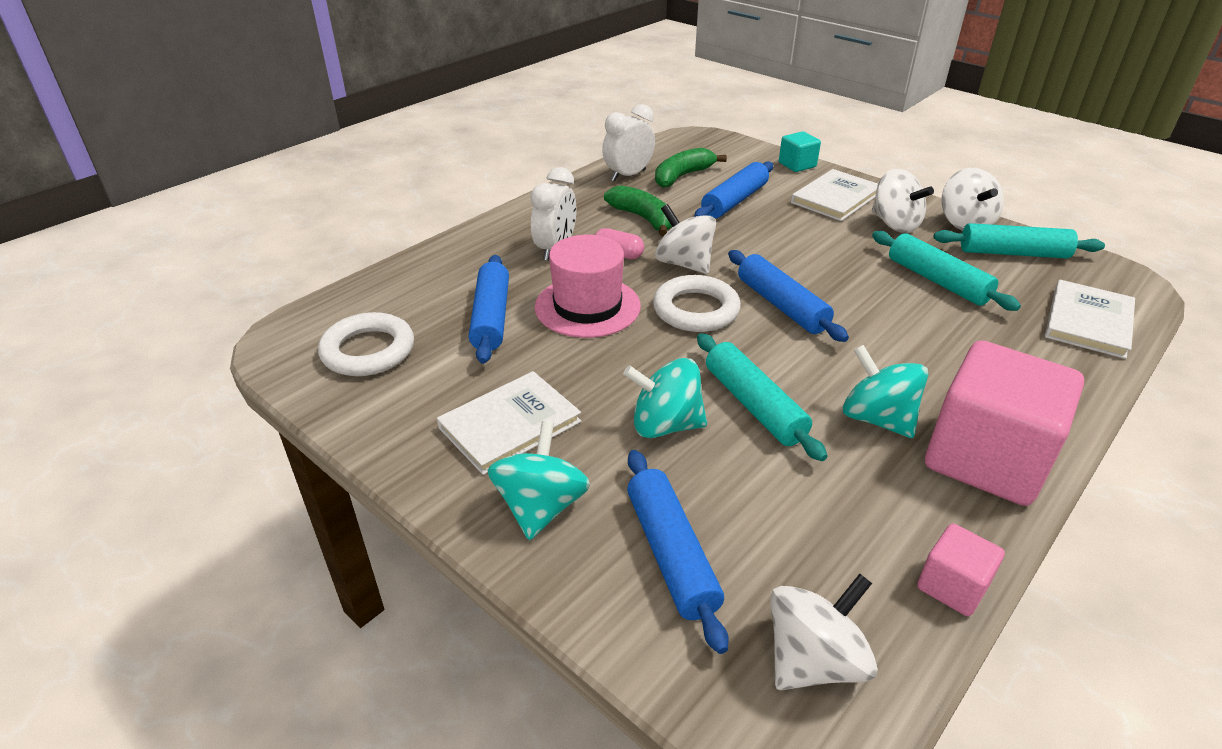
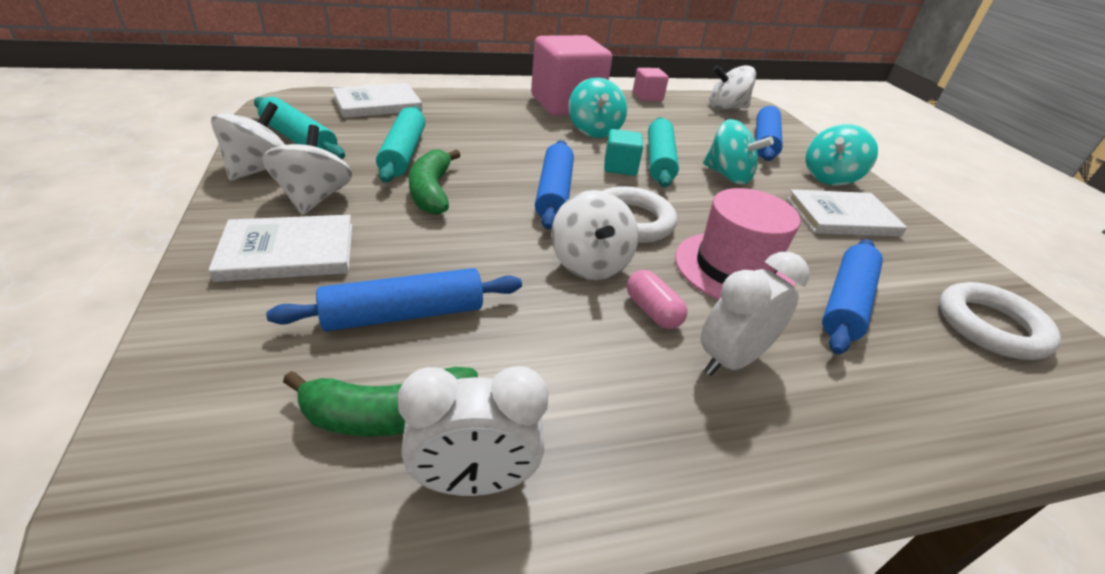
camera: 150 degrees left, 0 degrees up
green banana [604,185,672,236] -> green banana moved to [409,149,460,215]
turquoise cube [779,131,821,172] -> turquoise cube moved to [604,129,643,176]

